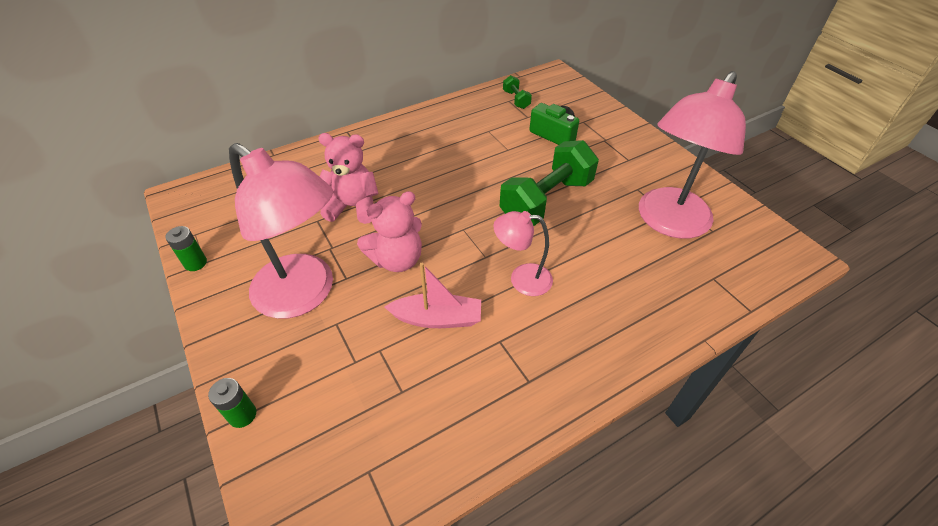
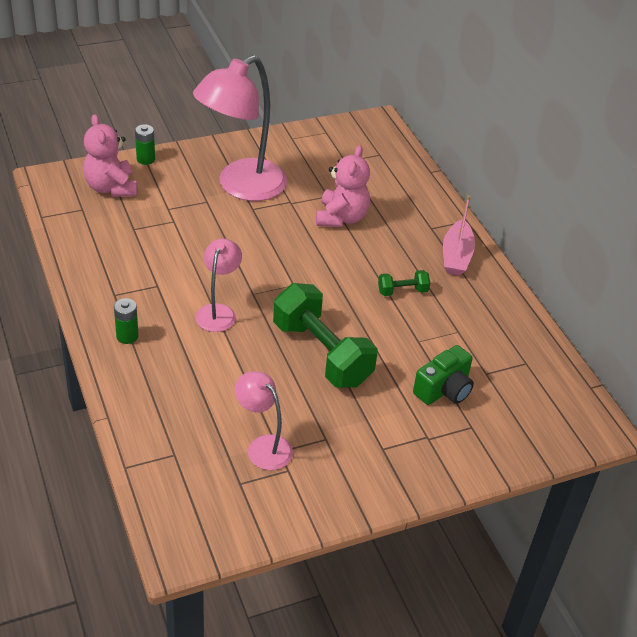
camera: 95 degrees right, 5 degrees down
green battery [166,226,207,271] -> green battery moved to [114,298,139,344]
pink teddy bear [357,191,422,272] -> pink teddy bear moved to [83,114,137,197]
pink boat [385,263,481,328] -> pink boat moved to [443,195,475,276]
green dumbbell [503,75,532,109] -> green dumbbell moved to [378,270,430,296]
pink lamp [639,71,746,239] -> pink lamp [235,371,293,470], size x0.52

